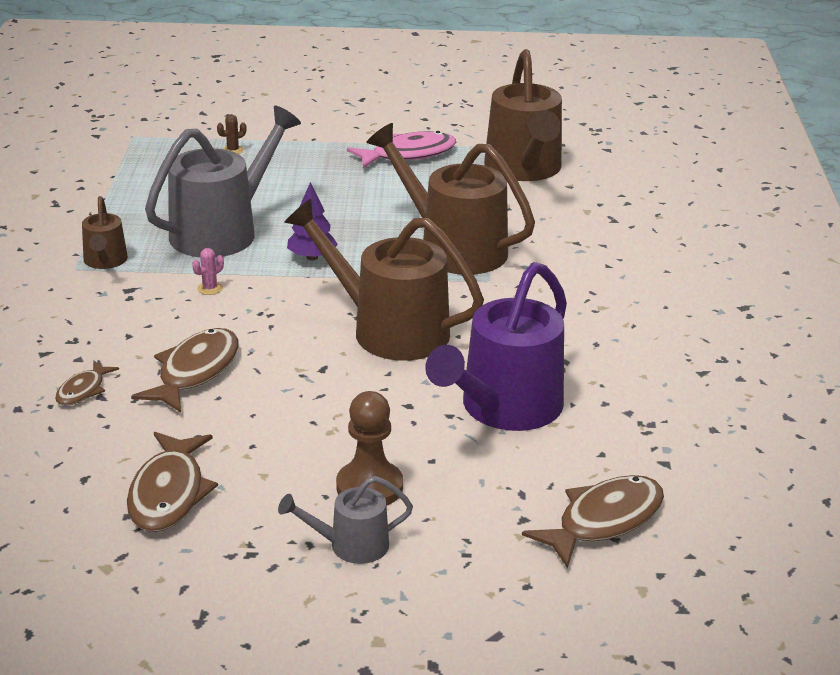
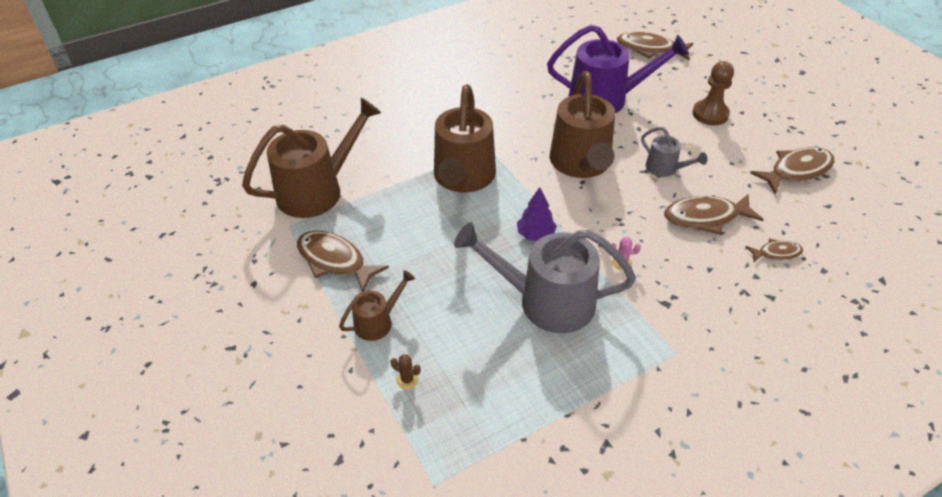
camera: 120 degrees left, 15 degrees up
brown watering can [82,196,128,269] -> brown watering can moved to [339,270,415,341]
grey watering can [278,476,413,564] -> grey watering can moved to [641,127,707,177]
pink fish [347,131,456,168] -> brown fish [297,230,389,292]

